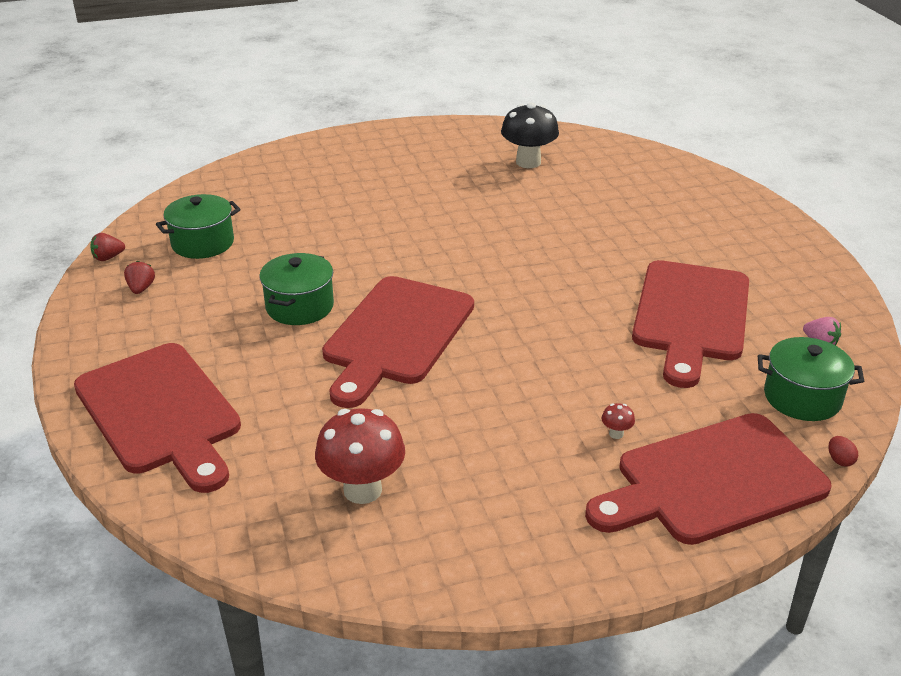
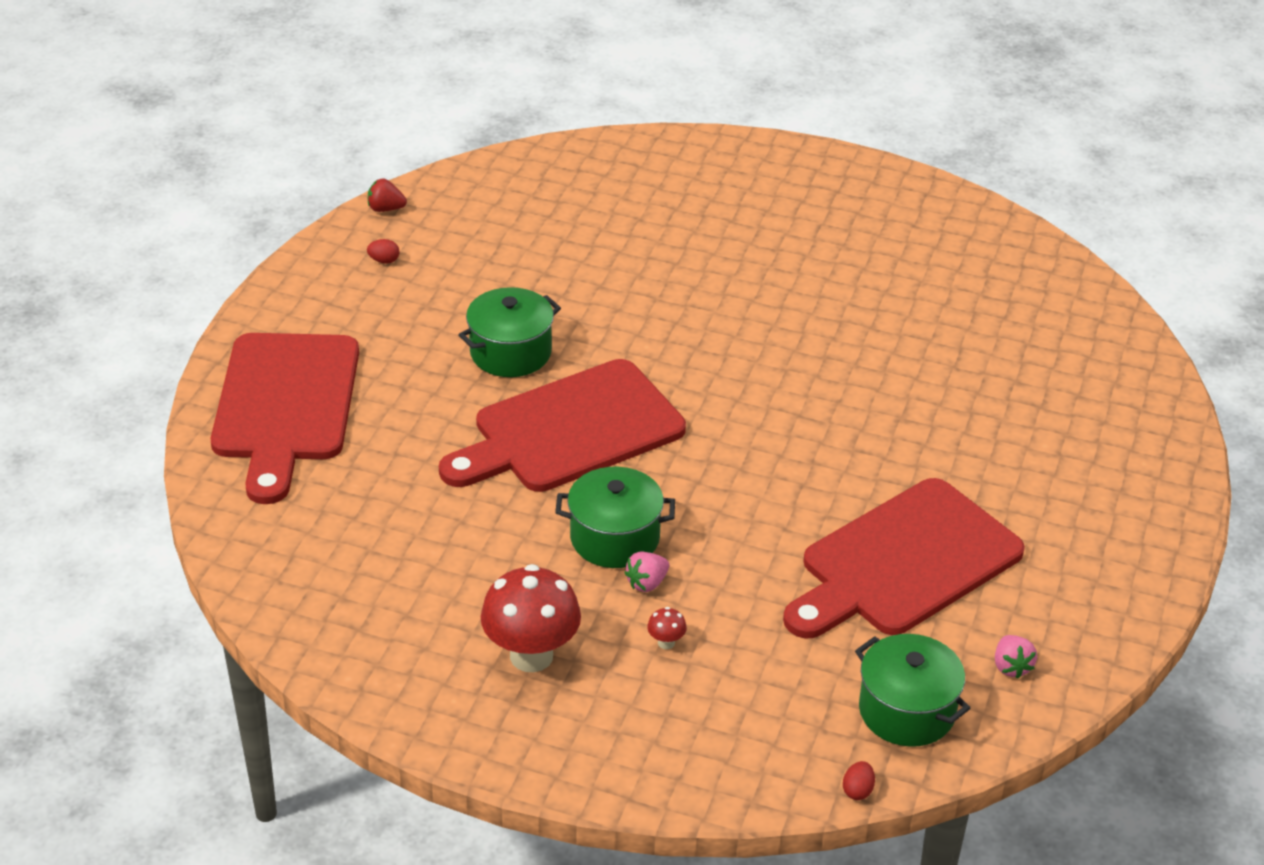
camera: 35 degrees right, 5 degrees up
red strawberry [124,261,155,294] -> red egg [367,239,399,264]
green pot [156,194,241,259] -> green pot moved to [555,467,675,568]
red mushroom [315,408,405,504] -> red mushroom moved to [481,564,581,672]
black mushroom [501,102,559,168] -> none
red cutting board [585,413,832,545] -> none
none -> pink strawberry [624,551,669,592]

